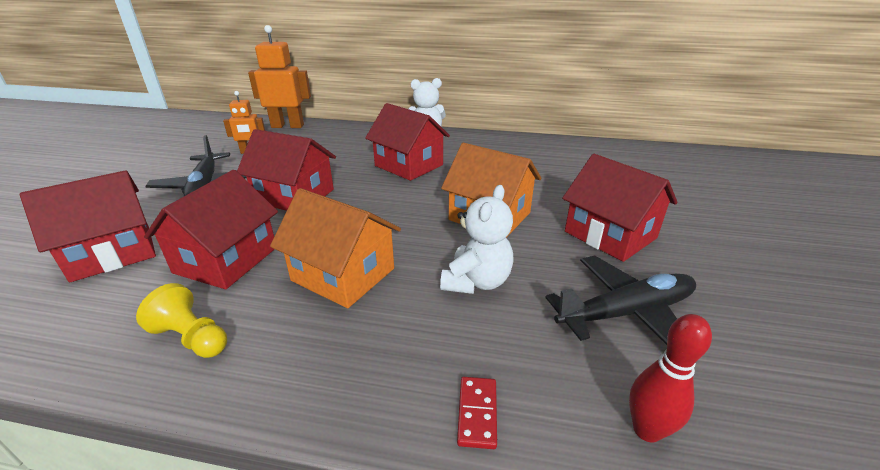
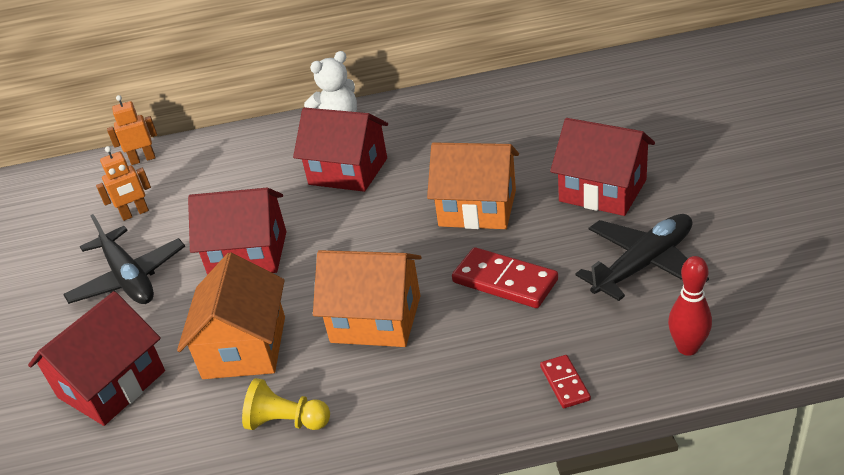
camera: 15 degrees left, 5 degrees up
red house [144,170,278,289] -> orange house [177,252,285,379]
orange robot [248,25,311,128] -> orange robot [107,95,157,165], size x0.57
white teddy bear [440,185,514,294] -> red domino [452,247,558,308]

